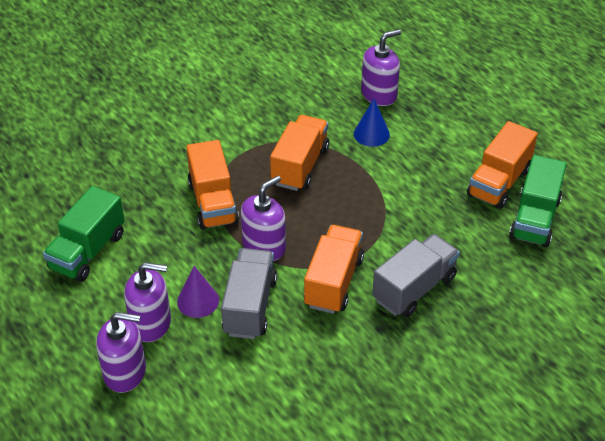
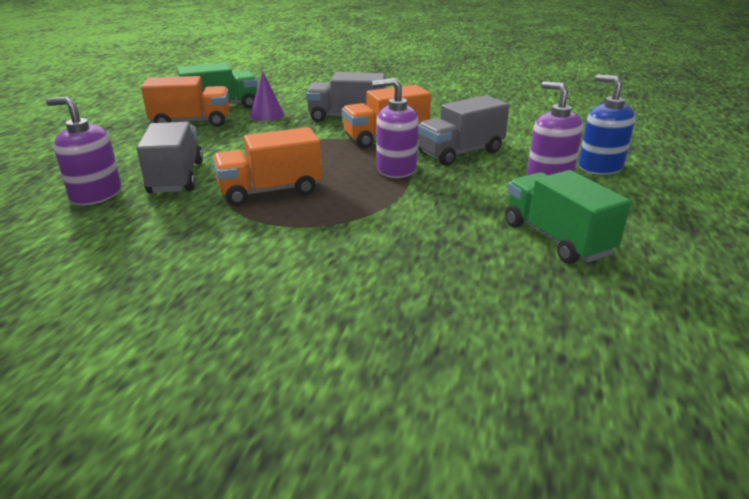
camera: 130 degrees left, 15 degrees down
green truck [43,186,125,282] -> green truck turned 105 degrees counterclockwise [505,170,631,264]
purple soap dispenser [96,312,146,393] -> blue soap dispenser [579,74,635,175]
purple cone [177,266,219,318] -> purple cone moved to [250,71,284,121]
orange truck [186,140,239,230] -> none
blue cone [354,99,390,147] -> grey truck [136,122,203,193]

